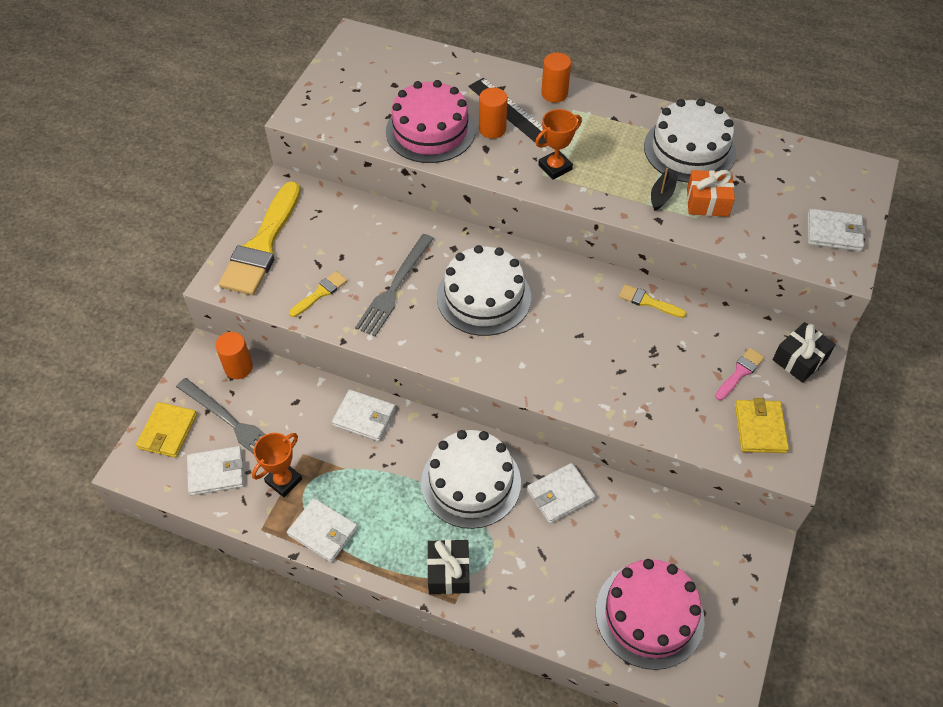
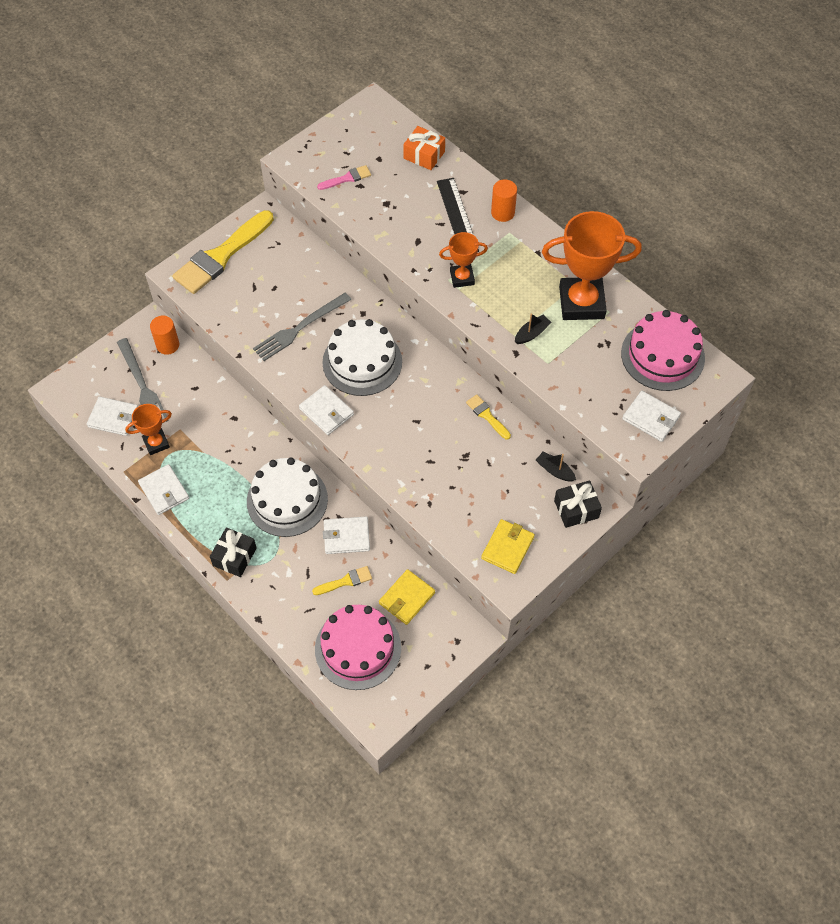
camera: 25 degrees right, 5 degrees up
yellow wallet [136,402,197,458] -> yellow wallet moved to [379,569,435,625]
yellow brush [289,271,347,317] -> yellow brush moved to [312,566,372,595]
white wallet [332,389,396,441] -> white wallet moved to [299,385,354,435]
pink cake [386,80,475,163] -> pink cake moved to [621,310,705,391]
orange cylinder [479,88,508,138] -> none
white cake [644,99,736,183] -> orange trophy [542,211,642,320]
orange gift [687,170,735,217] -> orange gift moved to [403,126,445,170]
pink brush [715,348,765,400] -> pink brush moved to [317,165,371,190]
none -> black boat [536,452,576,482]

